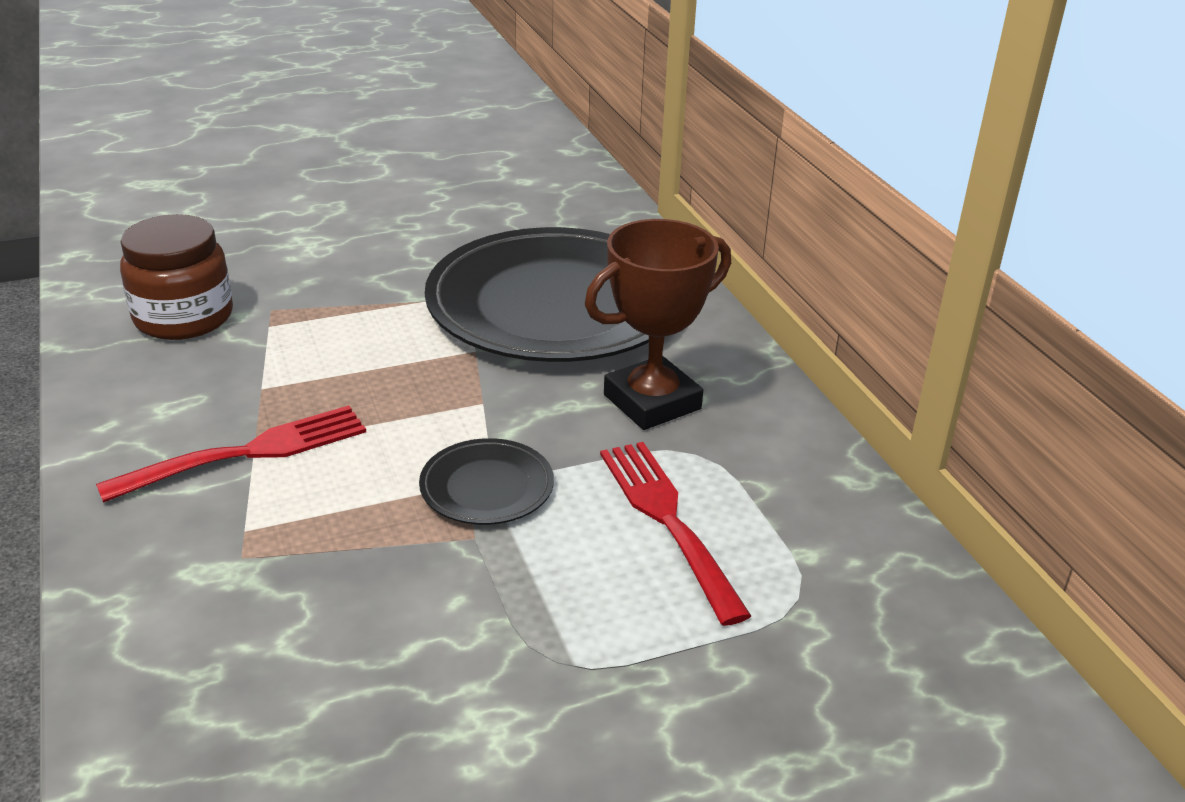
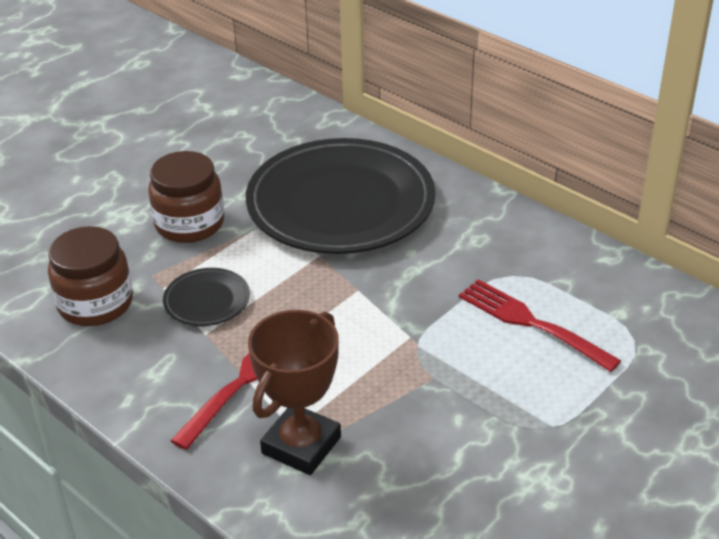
camera: 25 degrees left, 5 degrees up
black plate [419,438,554,525] -> black plate moved to [163,268,250,326]
brown trophy [585,219,731,430] -> brown trophy moved to [248,310,341,475]
none -> brown jar [148,151,224,243]

